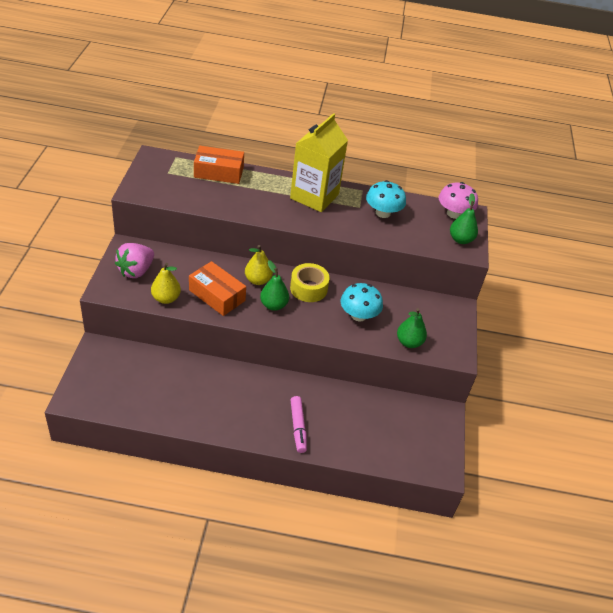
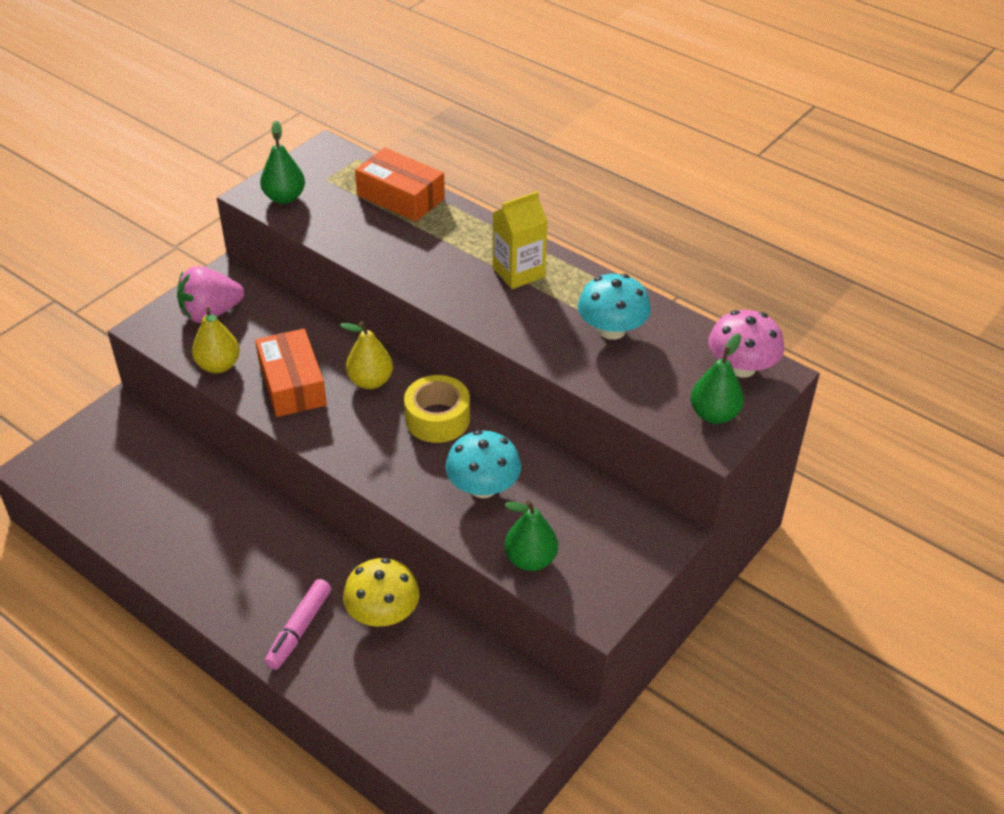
camera: 35 degrees right, 0 degrees up
green pear [260,260,289,311] -> green pear moved to [260,121,305,204]
yellow carton [290,113,348,212] -> yellow carton [493,191,548,289], size x0.61
none -> yellow mushroom [343,558,419,627]

